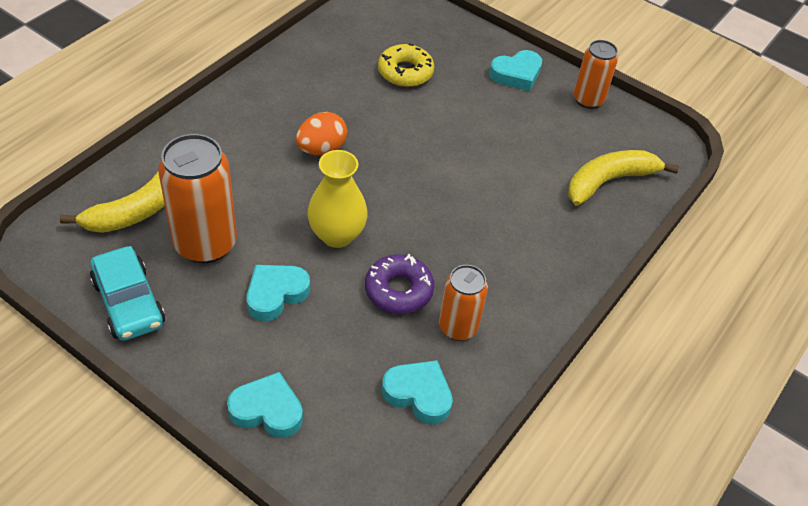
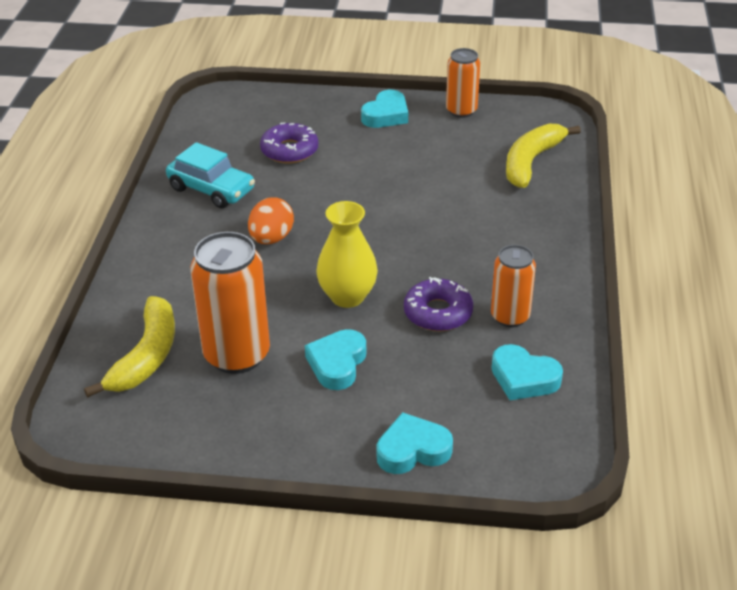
camera: 25 degrees left, 10 degrees down
turquoise car [90,246,165,341] -> turquoise car moved to [166,142,255,208]
yellow donut [378,43,434,87] -> purple donut [260,122,318,163]
turquoise heart [382,360,453,424] -> turquoise heart turned 150 degrees counterclockwise [492,344,563,400]

